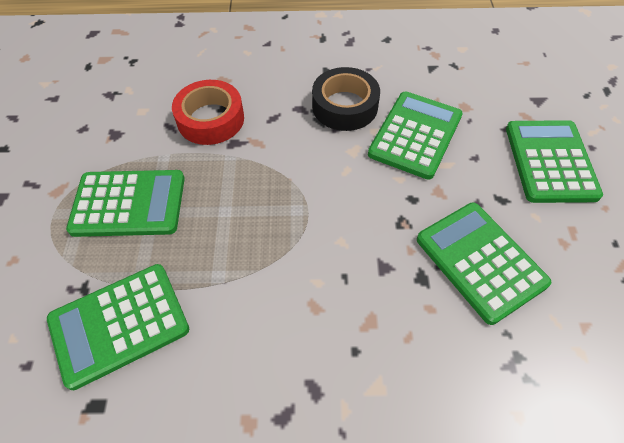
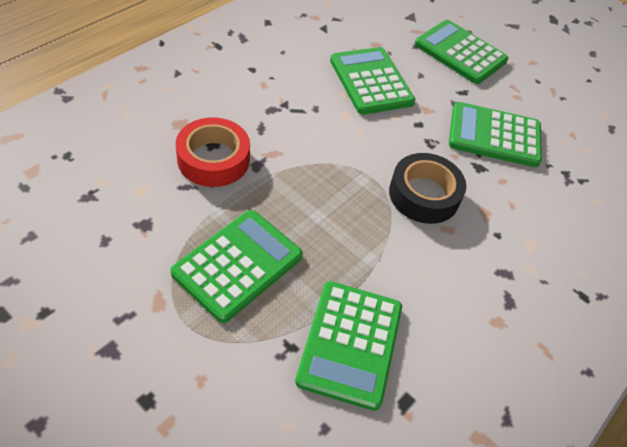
camera: 55 degrees left, 5 degrees down
black tape [312,67,380,131] -> black tape moved to [389,153,466,224]

